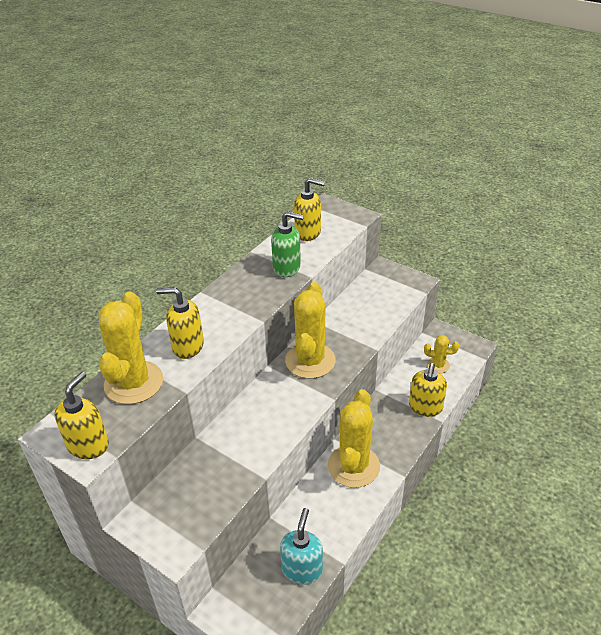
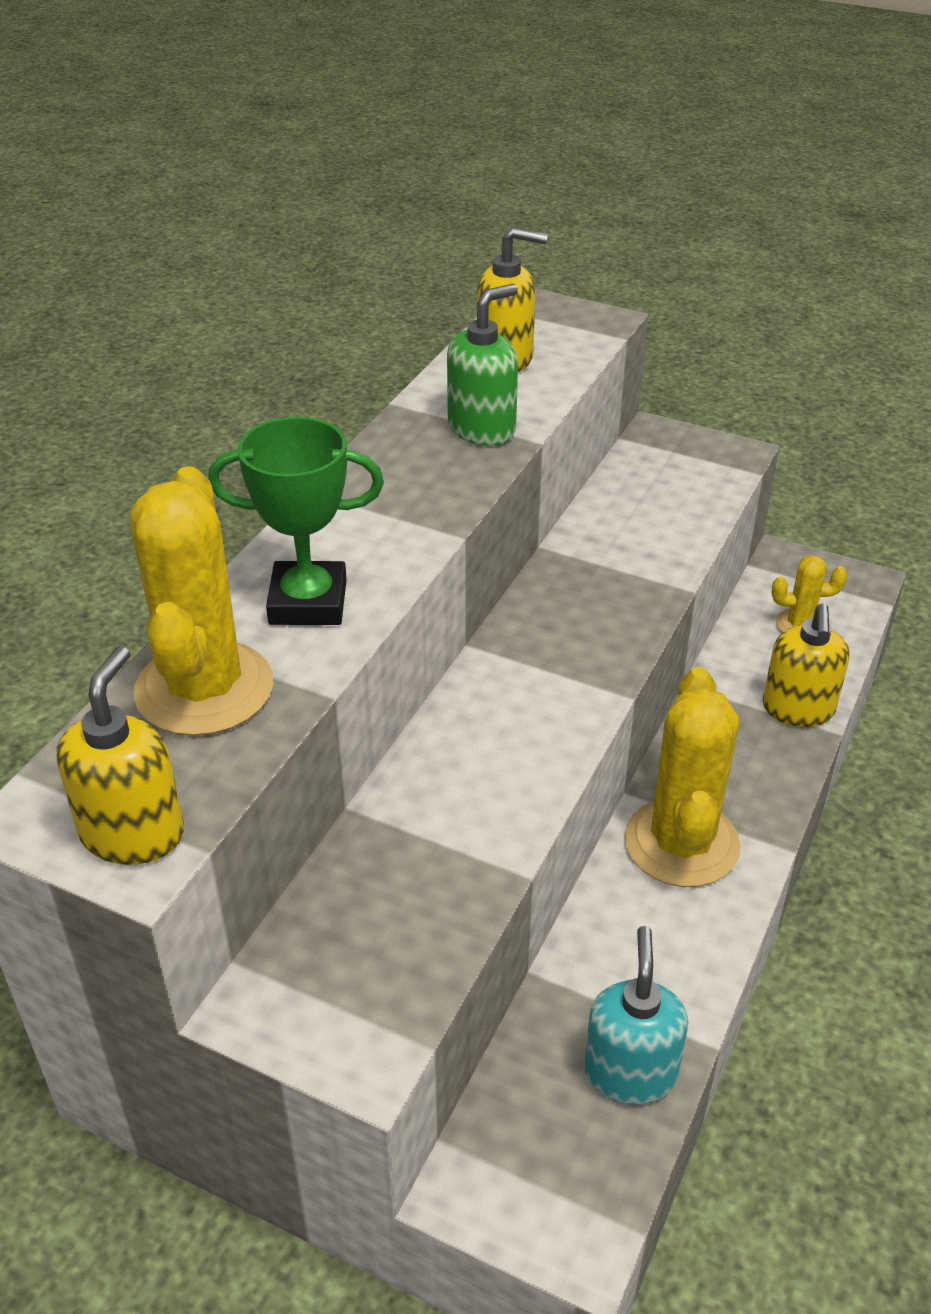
camera: 10 degrees left, 0 degrees up
yellow soap dispenser [156,287,204,359] -> green trophy [208,417,384,625]
green soap dispenser [271,211,304,277] -> green soap dispenser turned 45 degrees counterclockwise [447,284,518,446]
yellow cactus [285,282,336,379] -> none

